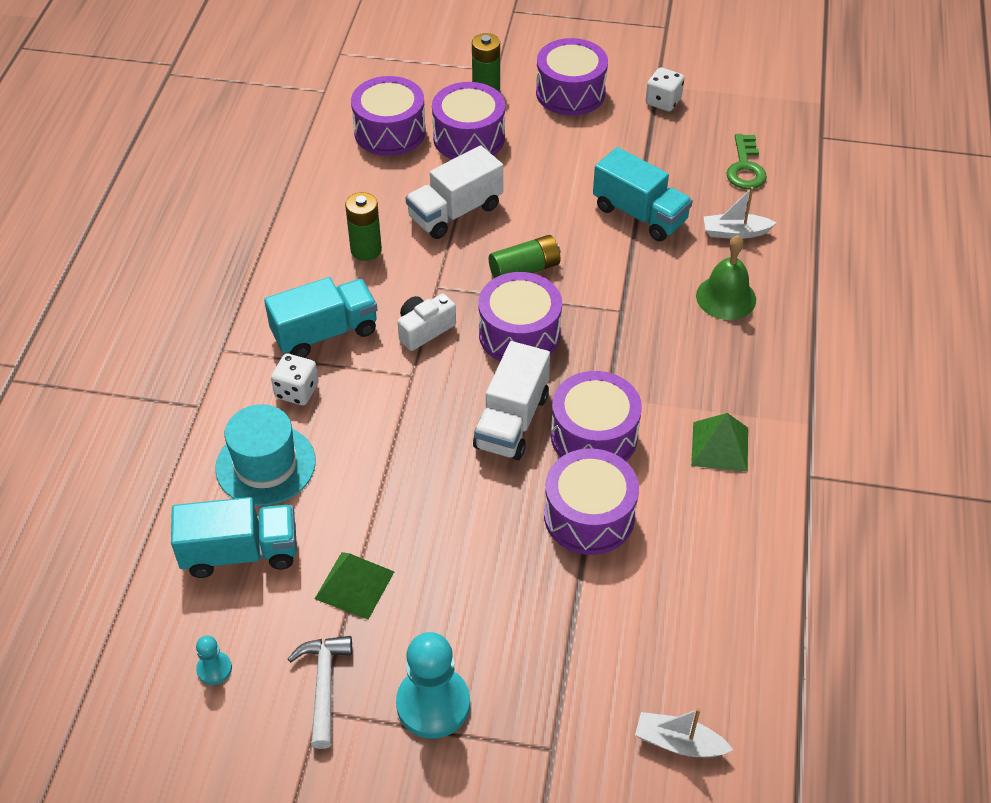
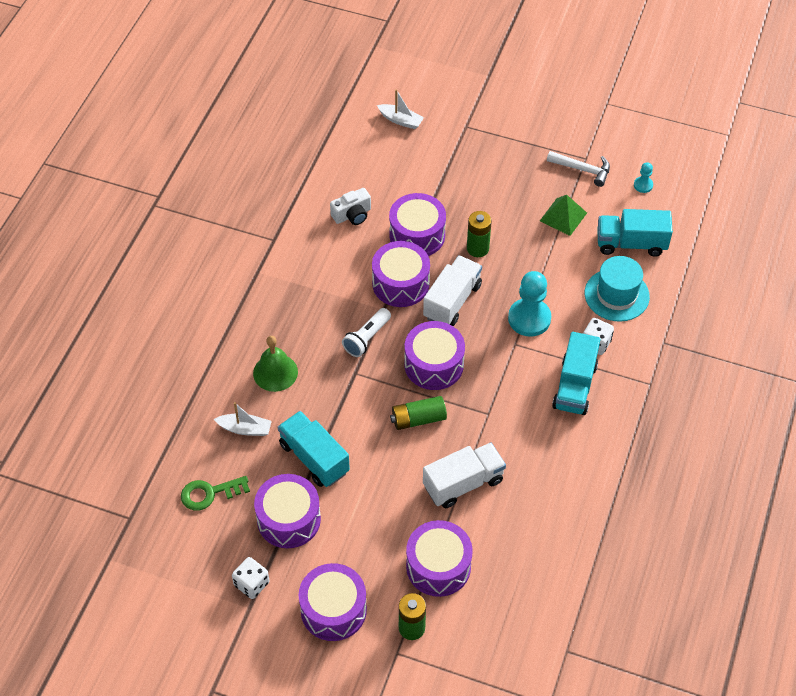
camera: 170 degrees left, 5 degrees up
turquoise truck [264,277,378,358] -> turquoise truck turned 60 degrees counterclockwise [552,332,601,415]
white hammer [288,636,352,749] -> white hammer turned 75 degrees counterclockwise [547,151,610,187]
green battery [345,192,382,261] -> green battery moved to [467,211,492,257]
purple drum [351,76,426,156] -> purple drum moved to [254,474,321,548]
turquoise pawn [396,632,470,739] -> turquoise pawn moved to [508,271,551,337]
white camera [398,294,456,351] -> white camera moved to [330,188,371,225]
green pyramid [691,413,748,472] -> none
green key [727,134,767,189] -> green key turned 120 degrees counterclockwise [181,476,250,511]
none -> white flashlight [342,308,391,357]

